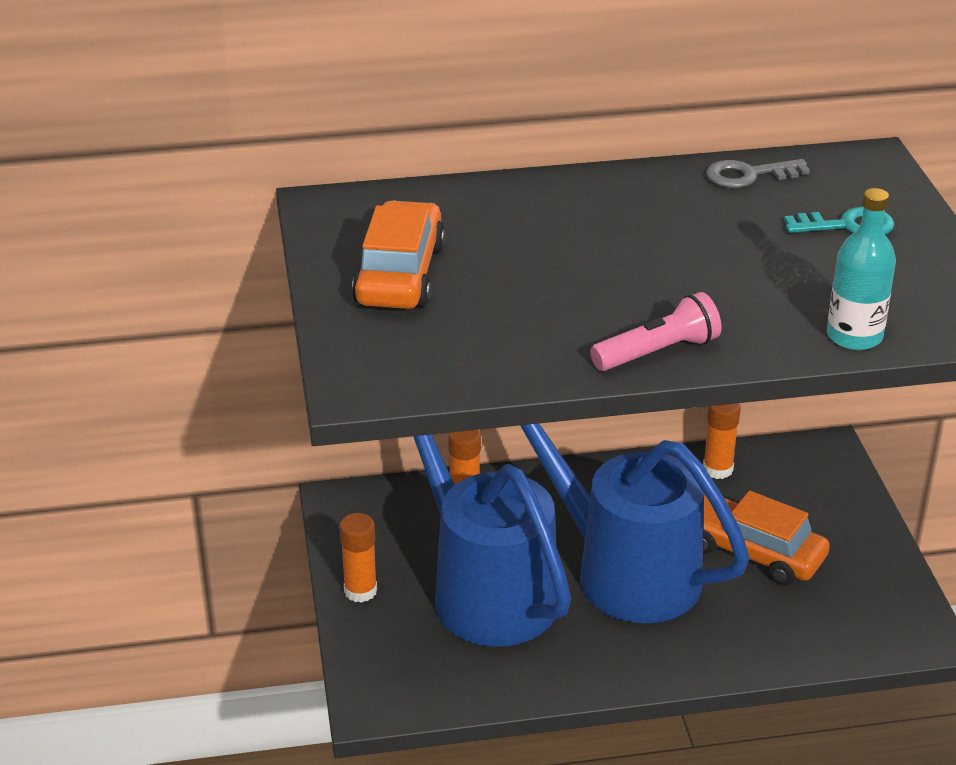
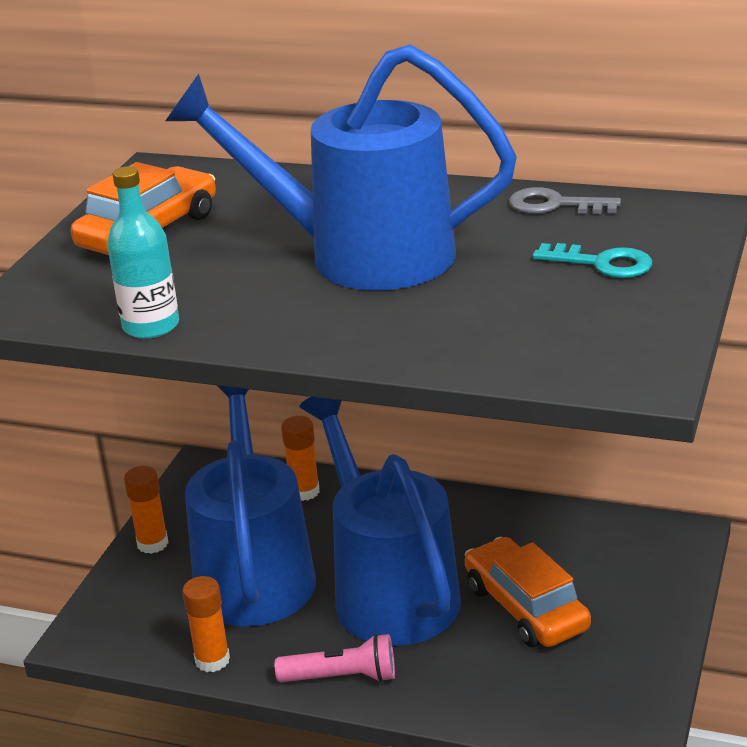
camera: 30 degrees right, 5 degrees down
pink flashlight [590,292,722,371] -> pink flashlight moved to [275,634,395,682]
orange glue stick [703,403,741,479] -> orange glue stick moved to [182,576,230,672]
turquoise bottle [827,188,896,350] -> turquoise bottle moved to [107,166,179,339]
none -> blue watering can [165,44,517,291]

